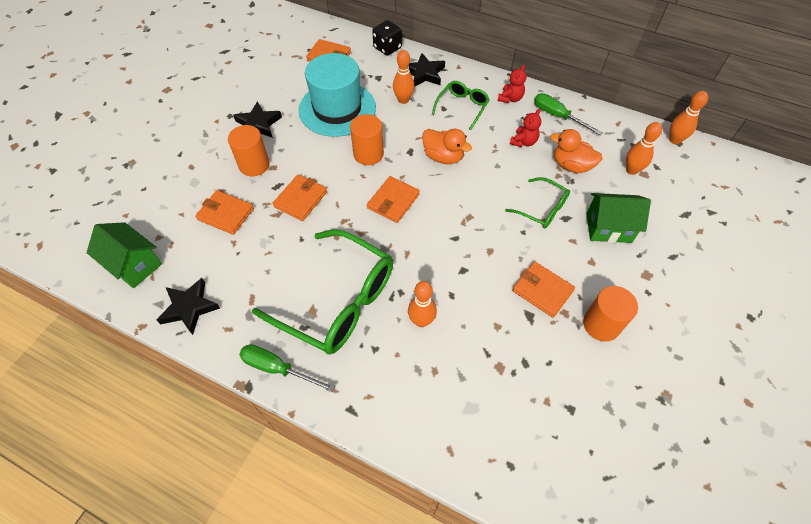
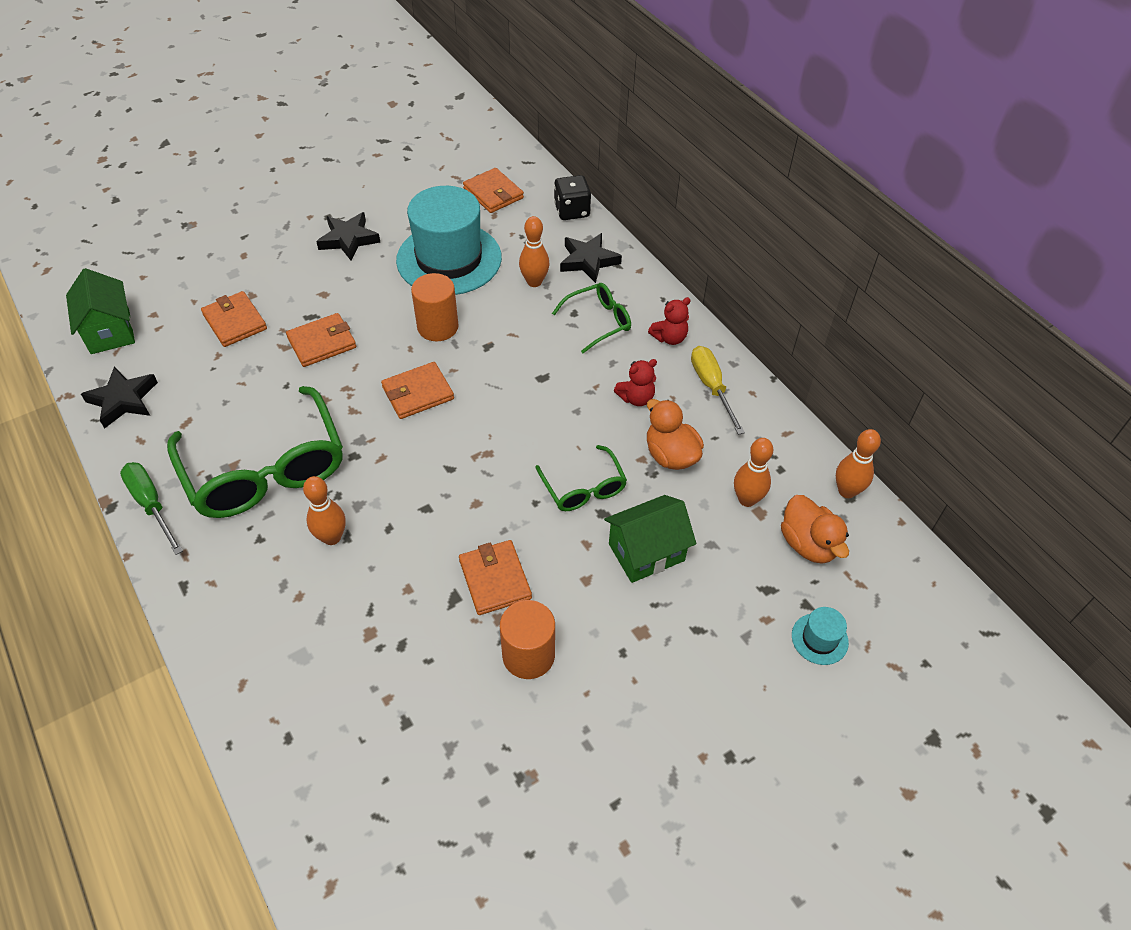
camera: 30 degrees right, 5 degrees down
orange cylinder [228,125,270,176] -> none
orange duck [422,129,472,164] -> orange duck moved to [781,495,849,564]
green screwdriver [534,93,603,135] -> yellow screwdriver [691,346,745,435]
green house [586,193,651,243] -> green house turned 60 degrees counterclockwise [604,495,696,583]
none -> turquoise hat [792,607,849,665]

